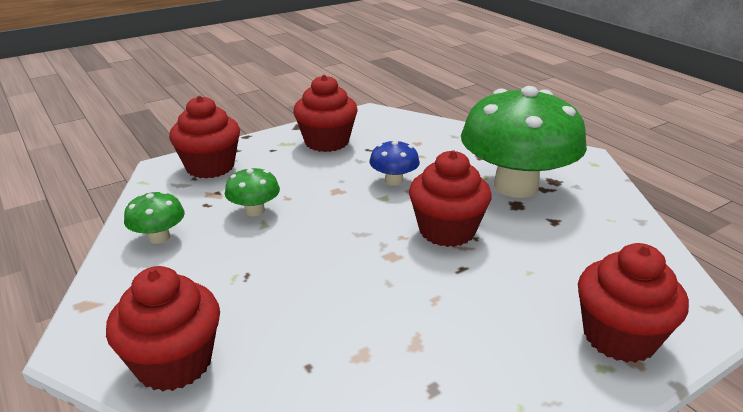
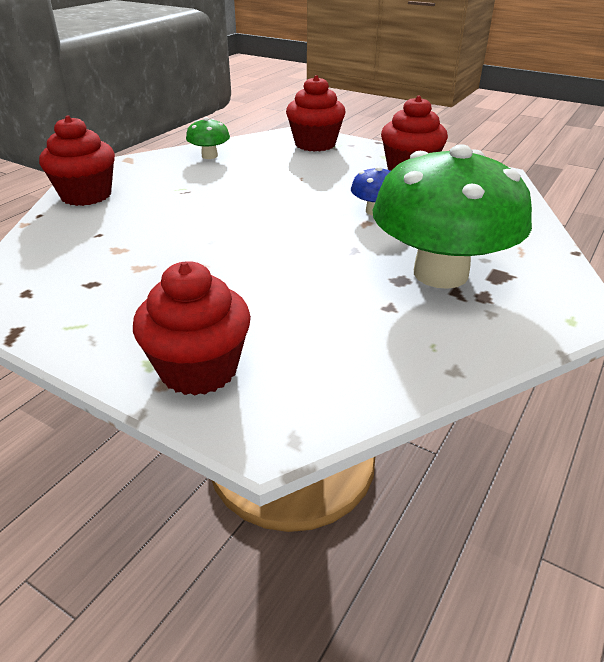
camera: 65 degrees right, 5 degrees up
green mushroom [225,167,280,217] -> none
red cupcake [409,150,492,247] -> none

